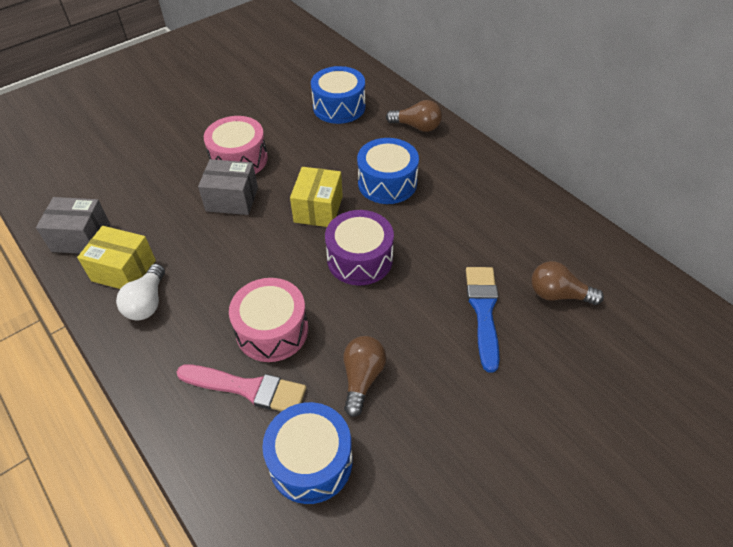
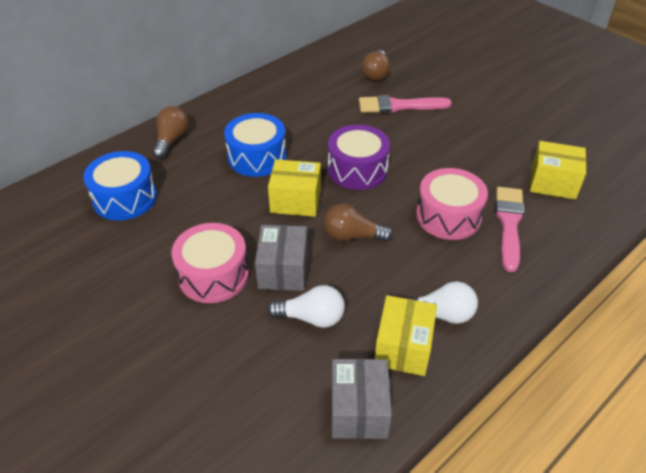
camera: 95 degrees left, 5 degrees down
blue drum [262,402,353,504] -> yellow box [530,141,586,200]
brown light bulb [344,336,386,417] -> brown light bulb moved to [324,203,393,242]
blue brush [466,267,500,372] -> pink brush [359,95,452,113]
none -> white light bulb [267,285,345,328]

